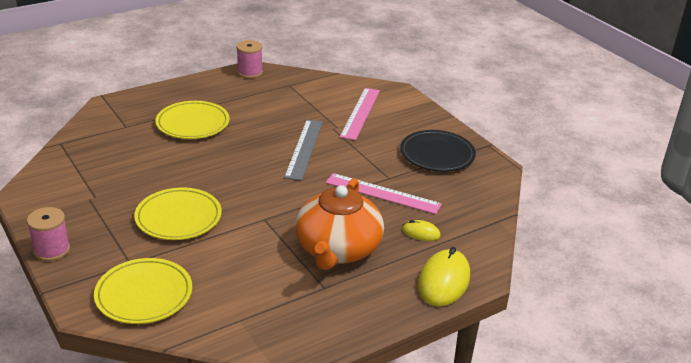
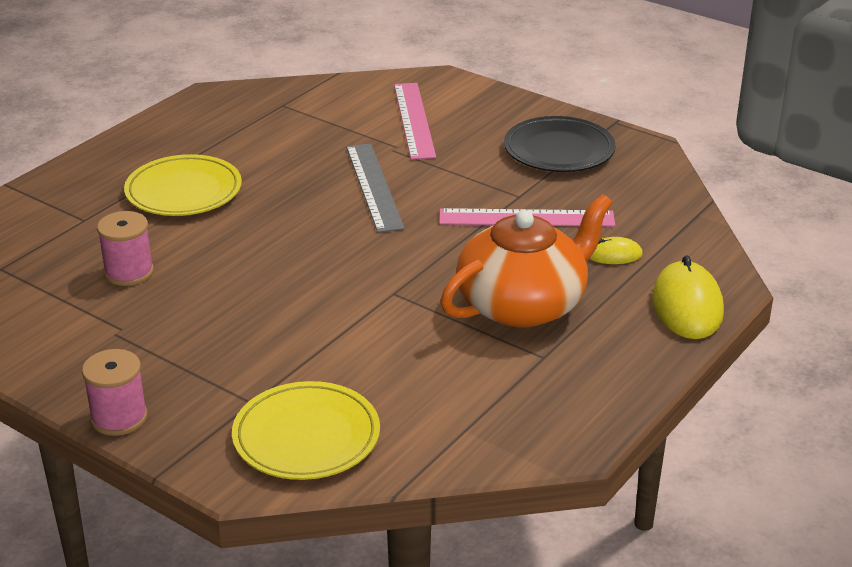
camera: 20 degrees left, 0 degrees up
yellow plate [134,187,222,240] -> none
pink spool [236,40,263,79] -> pink spool moved to [97,211,154,286]
orange teapot [295,178,384,270] -> orange teapot turned 120 degrees counterclockwise [440,194,612,328]

